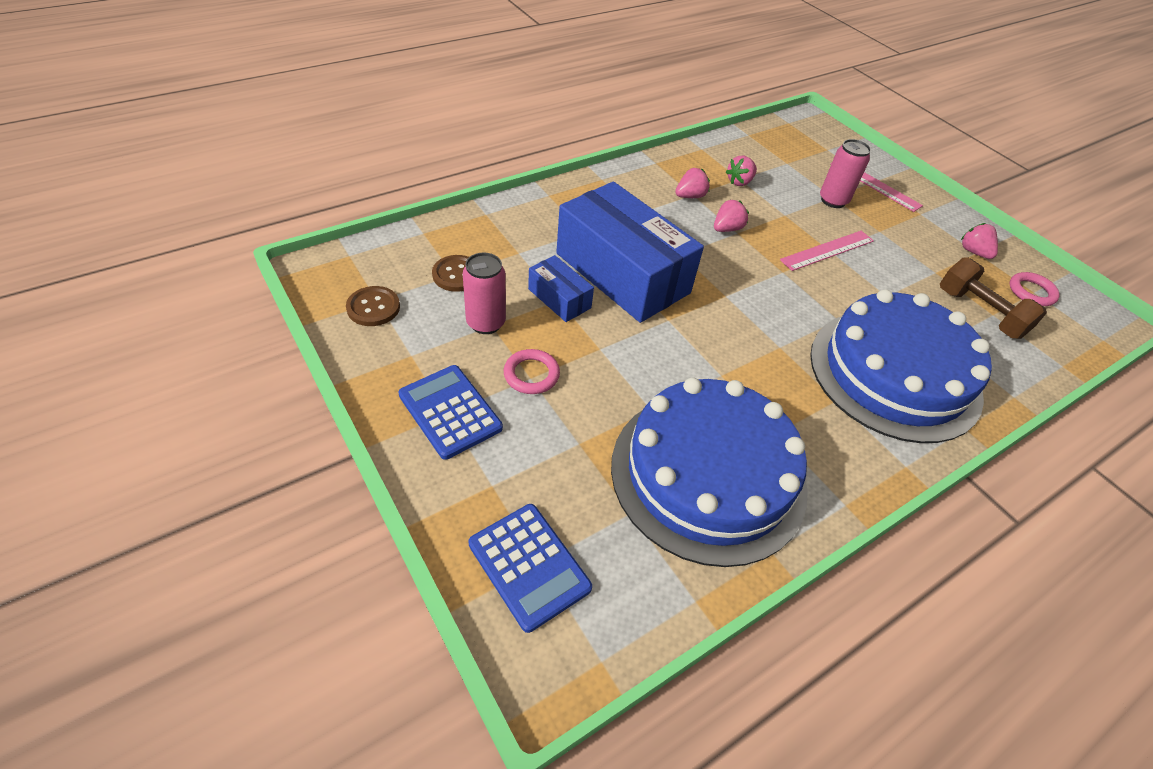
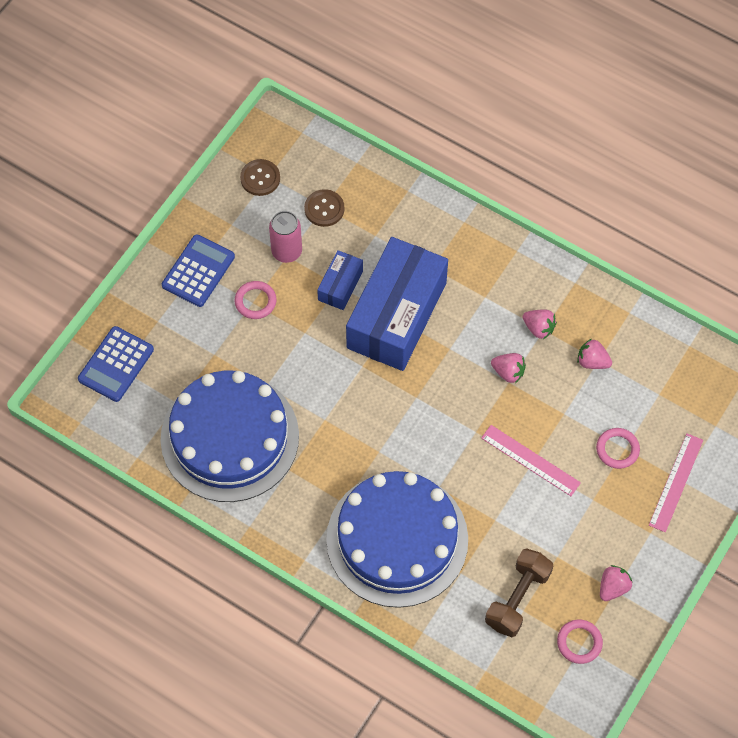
camera: 70 degrees right, 15 degrees up
pink can [820,139,871,208] -> pink ring [596,428,640,469]

